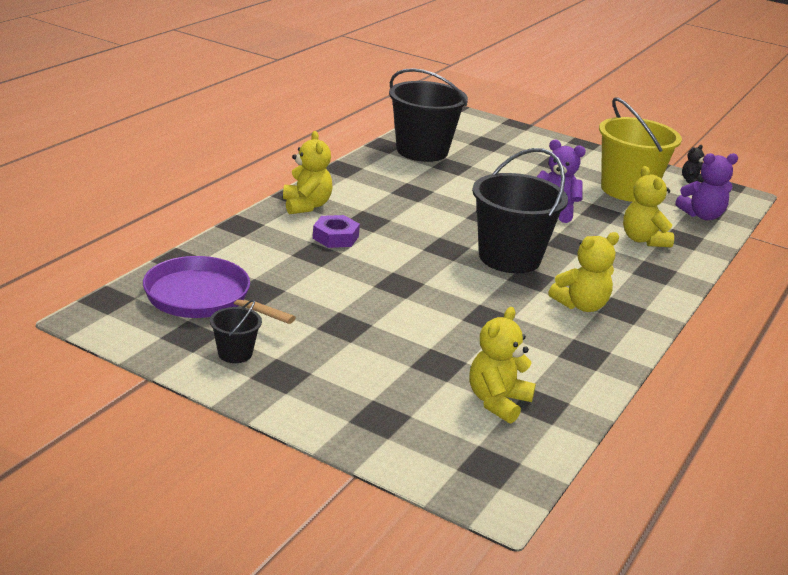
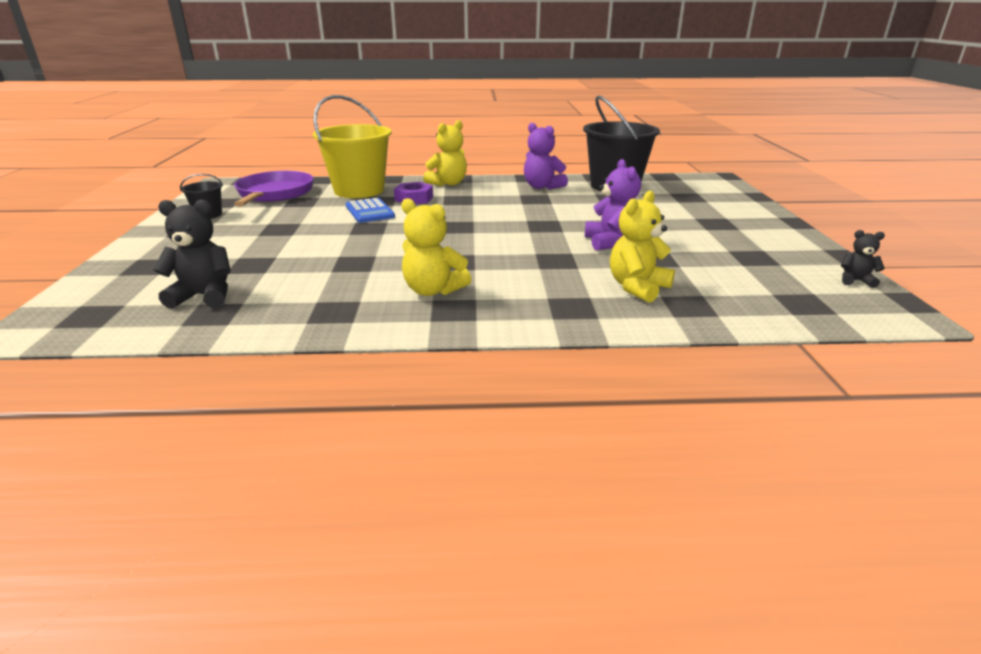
camera: 60 degrees right, 0 degrees up
yellow teddy bear [470,307,536,424] -> black teddy bear [153,200,231,309]
black bucket [472,148,568,273] -> none
yellow bucket [599,97,682,202] -> yellow bucket moved to [313,95,392,198]
purple teddy bear [675,153,738,220] -> purple teddy bear moved to [524,123,568,190]
none -> blue calculator [345,198,395,223]

